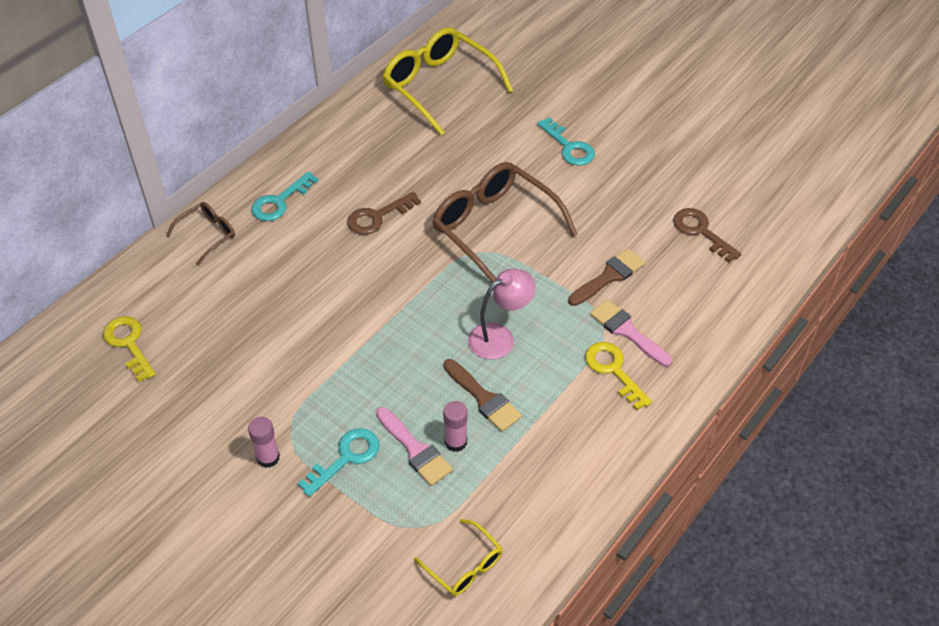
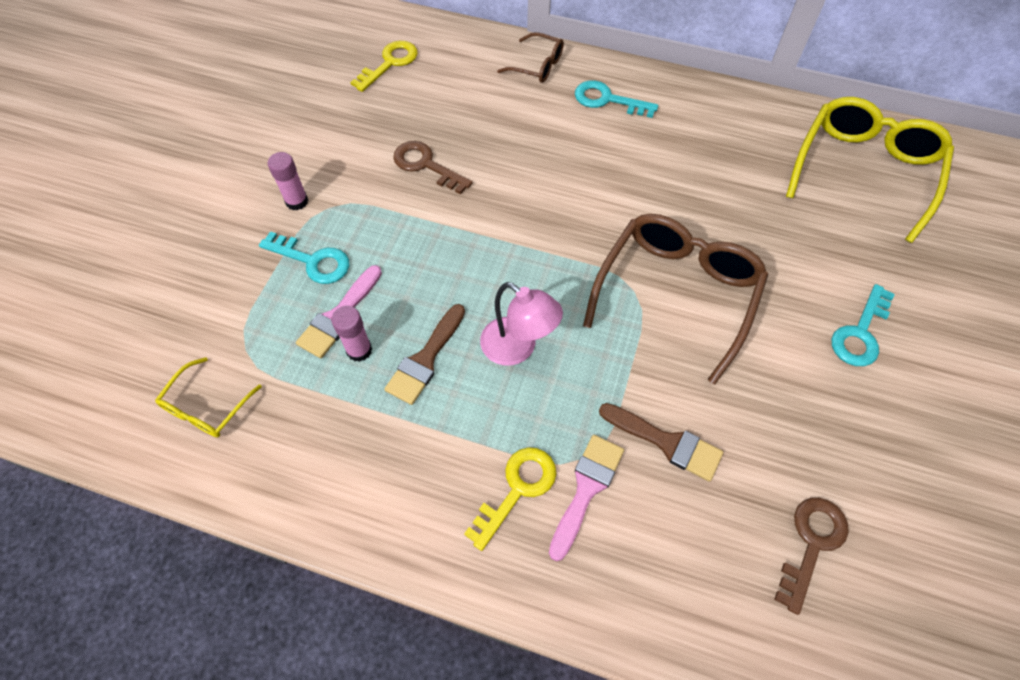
camera: 70 degrees right, 10 degrees up
brown key [347,192,421,235] -> brown key moved to [393,141,472,194]

